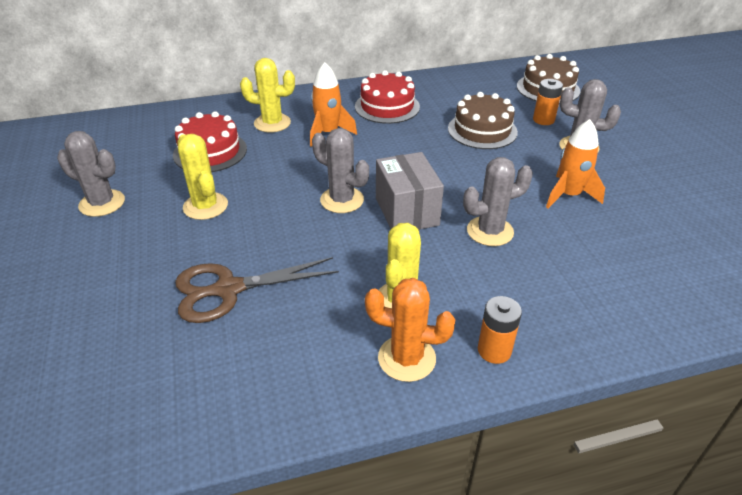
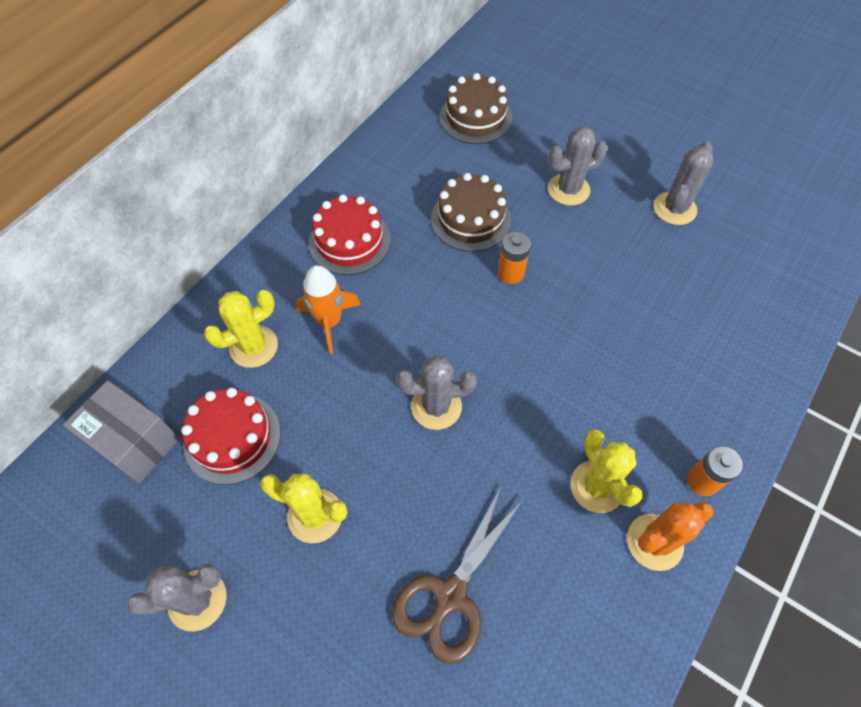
camera: 40 degrees left, 20 degrees up
grey box [376,152,444,230] -> grey box moved to [63,380,179,483]
grey cactus [463,157,533,246] -> grey cactus moved to [654,141,713,225]
orange battery [533,79,563,125] -> orange battery moved to [498,232,531,284]
orange rocket [546,119,605,208] -> none

